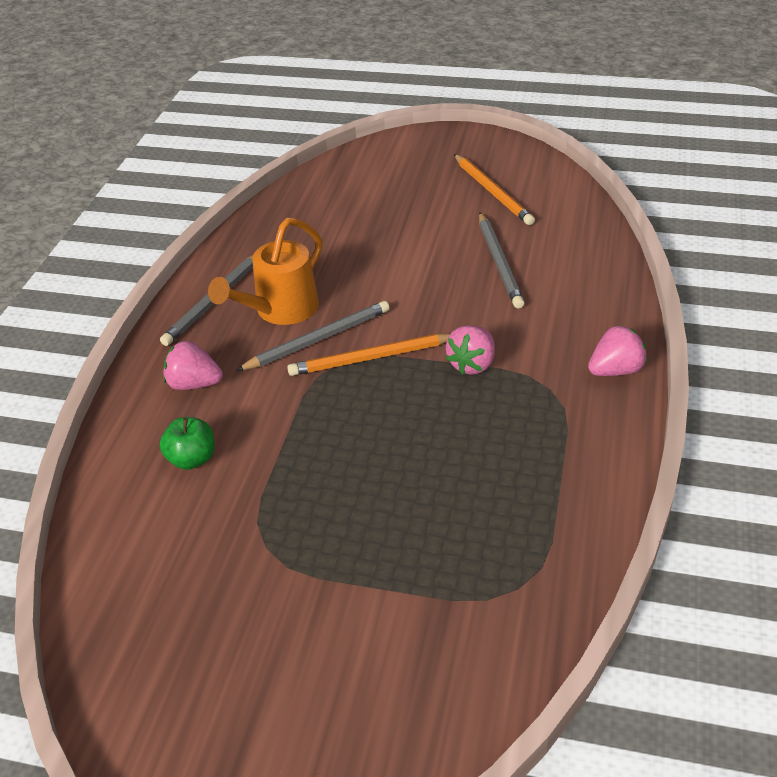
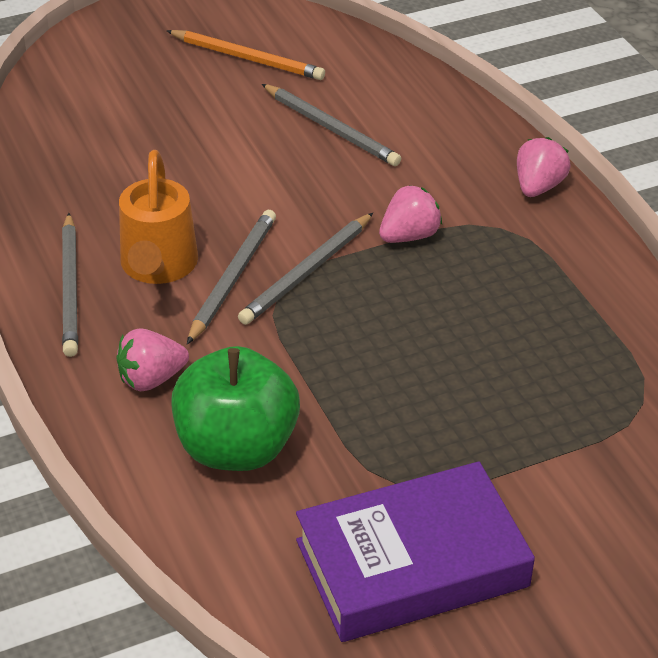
camera: 40 degrees left, 0 degrees up
green apple [160,417,215,470] -> green apple [171,346,300,471], size x1.95
orange pencil [287,334,450,376] -> grey pencil [238,213,373,325]
pink strawberry [446,325,495,375] -> pink strawberry turned 120 degrees counterclockwise [379,185,442,243]
none -> purple book [296,461,535,642]

